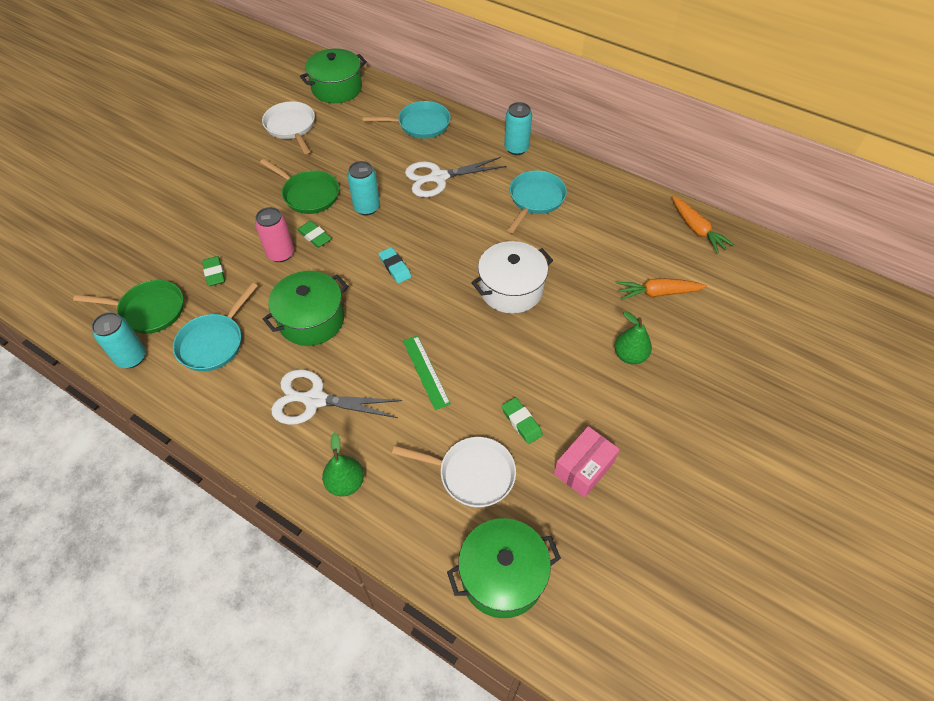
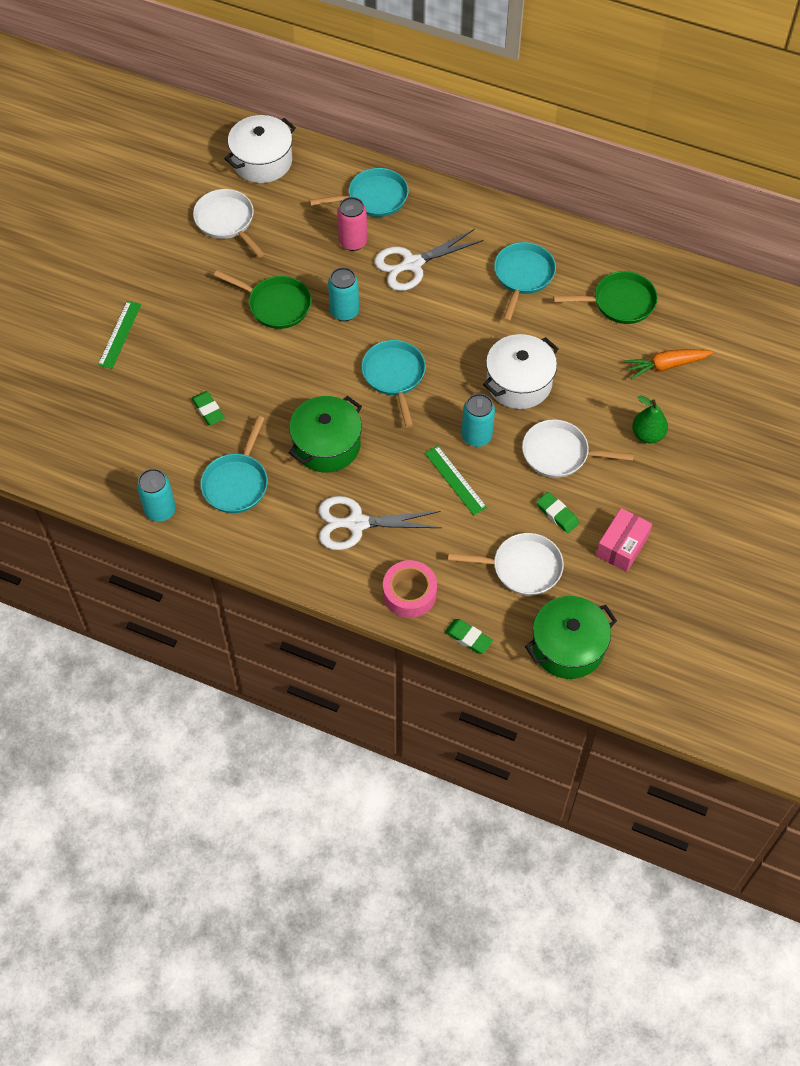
camera: 10 degrees left, 5 degrees up
green pan [73,280,184,334] -> green pan moved to [553,271,658,324]
pink can [255,207,294,262] -> pink can moved to [337,197,367,251]
green eraser [297,221,332,248] -> green eraser moved to [445,619,493,654]
green pot [300,48,367,103] -> white pot [224,115,296,183]
green pear [322,432,364,496] -> pink tape [383,560,437,618]
turquoise eraser [378,247,411,284] -> turquoise pan [361,340,426,427]
turquoise can [504,102,532,155] -> turquoise can moved to [462,394,495,447]
orange carrot [672,196,734,254] -> none
none -> green ruler [98,301,141,369]
none -> white pan [522,419,634,478]

